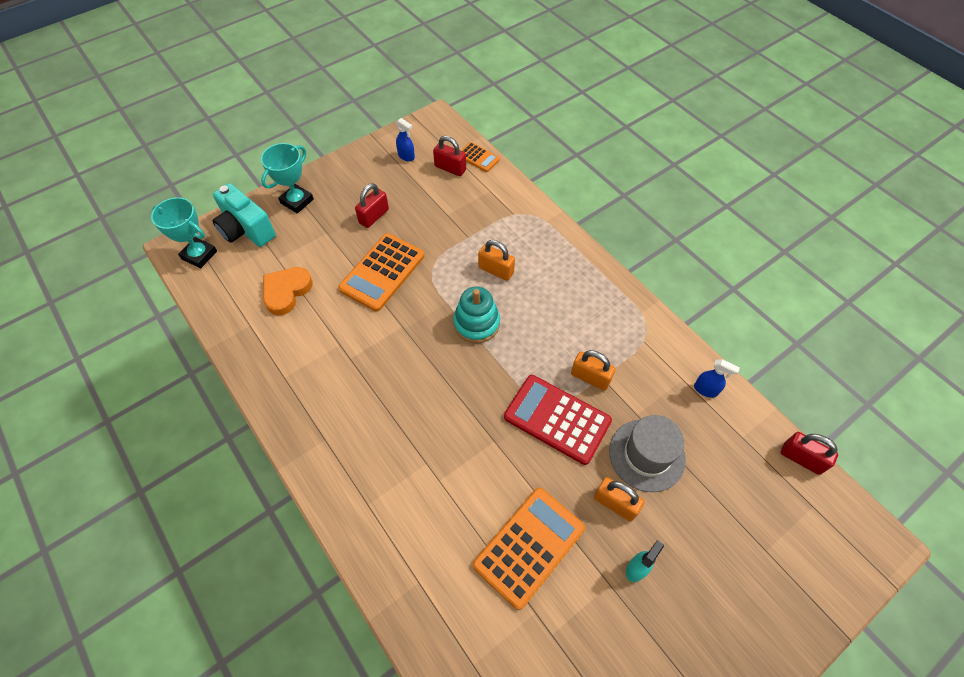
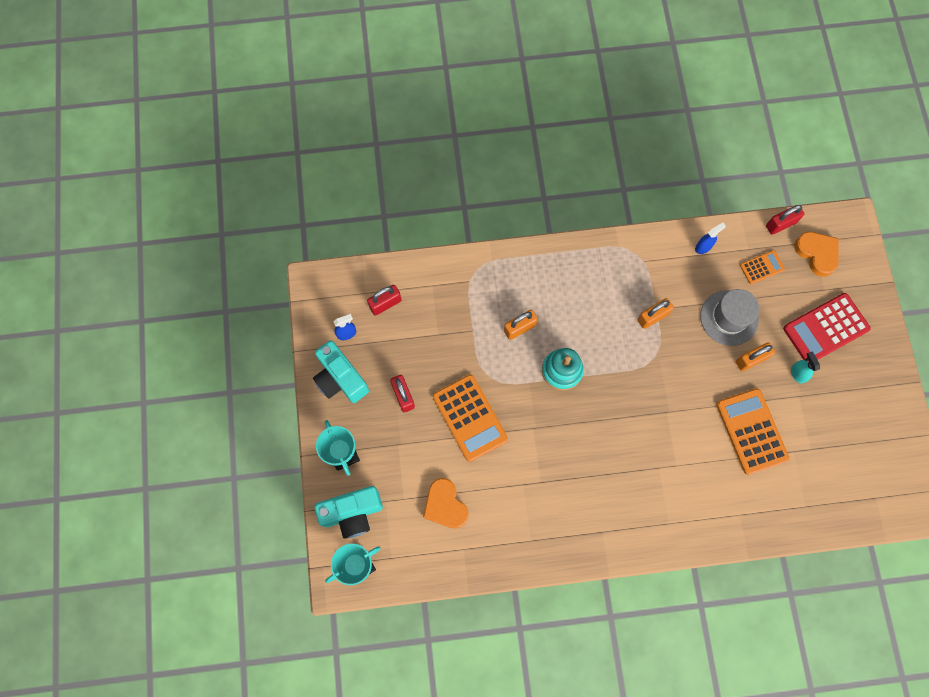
camera: 60 degrees left, 15 degrees up
orange calculator [460,142,500,172] -> orange calculator moved to [740,250,785,284]
red calculator [504,375,612,465] -> red calculator moved to [783,293,871,362]
none -> turquoise camera [313,340,369,403]
none -> orange heart [794,232,839,277]

